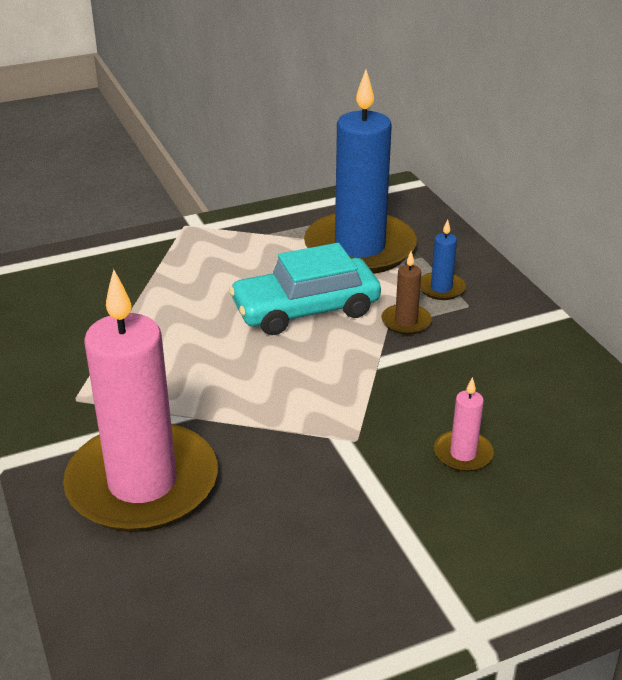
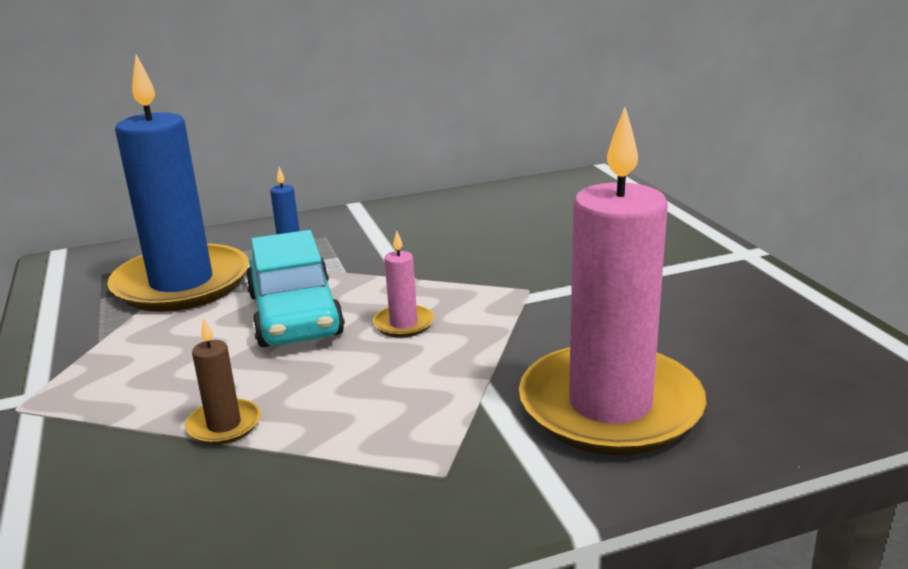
camera: 85 degrees left, 10 degrees down
brown candle [381,251,432,335] -> brown candle moved to [185,319,261,445]
pink candle [434,377,494,472] -> pink candle moved to [373,231,434,338]

